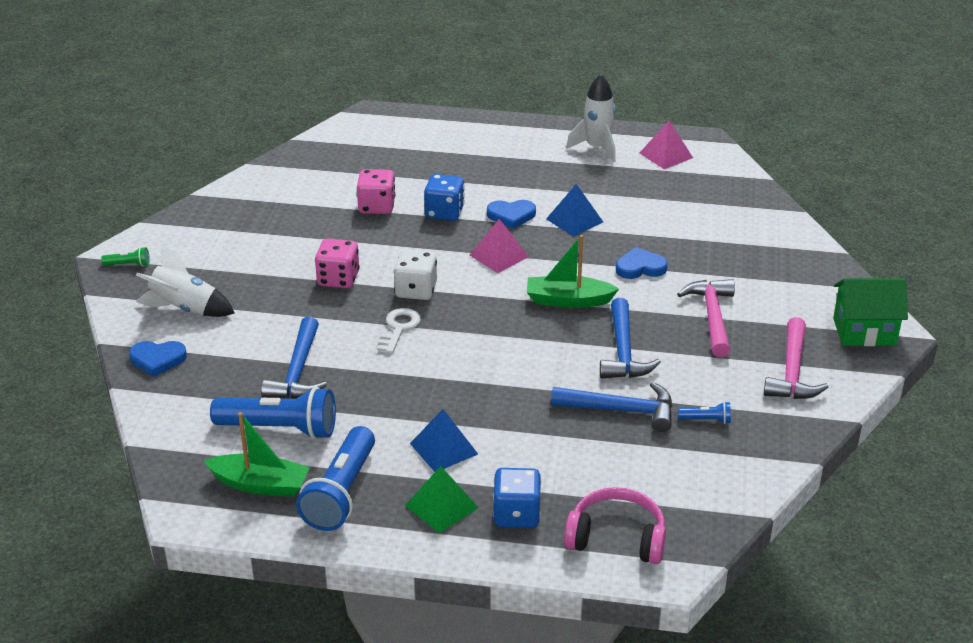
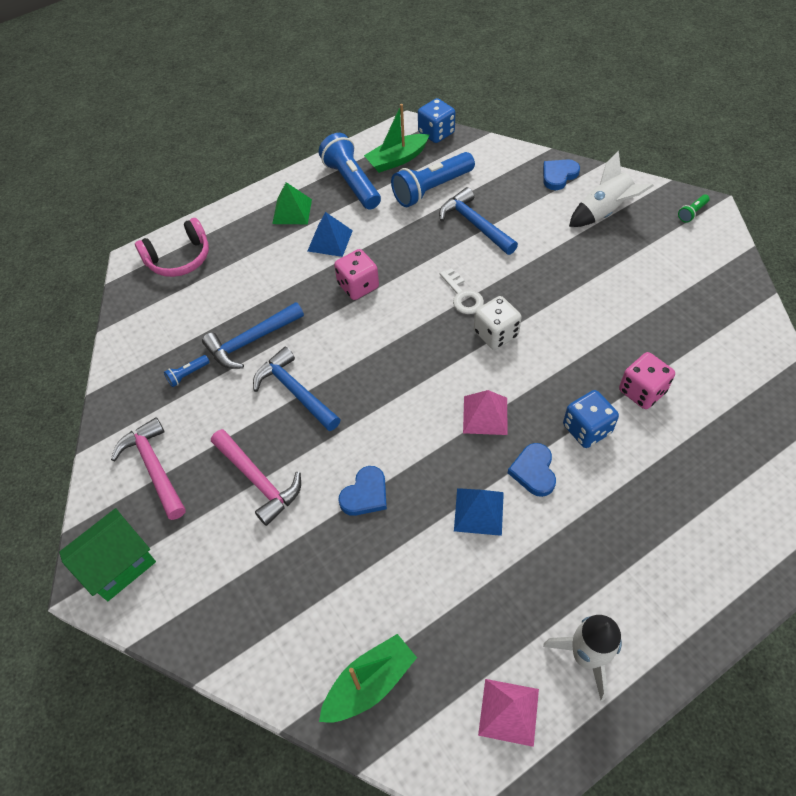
camera: 140 degrees right, 20 degrees up
pink dice [315,238,360,288] -> pink dice moved to [334,249,379,300]
blue heart [487,200,536,229] -> blue heart turned 45 degrees counterclockwise [508,443,556,497]
blue dice [493,468,541,528] -> blue dice moved to [418,98,455,143]
green boat [527,235,619,308] -> green boat moved to [319,634,417,723]

